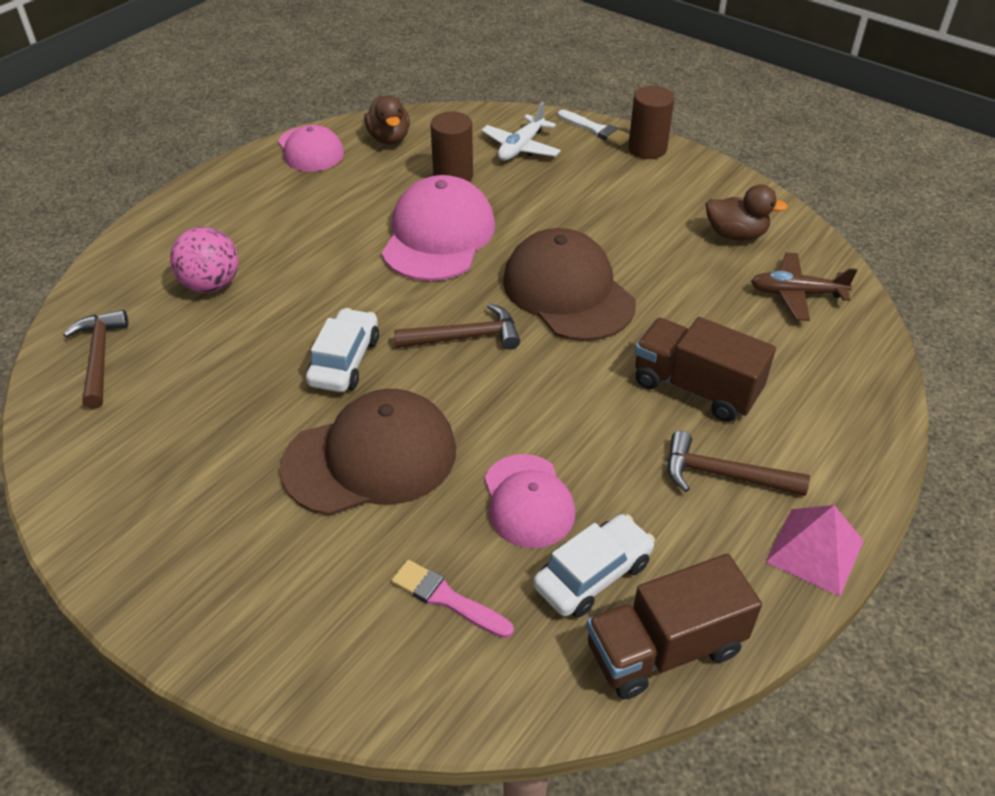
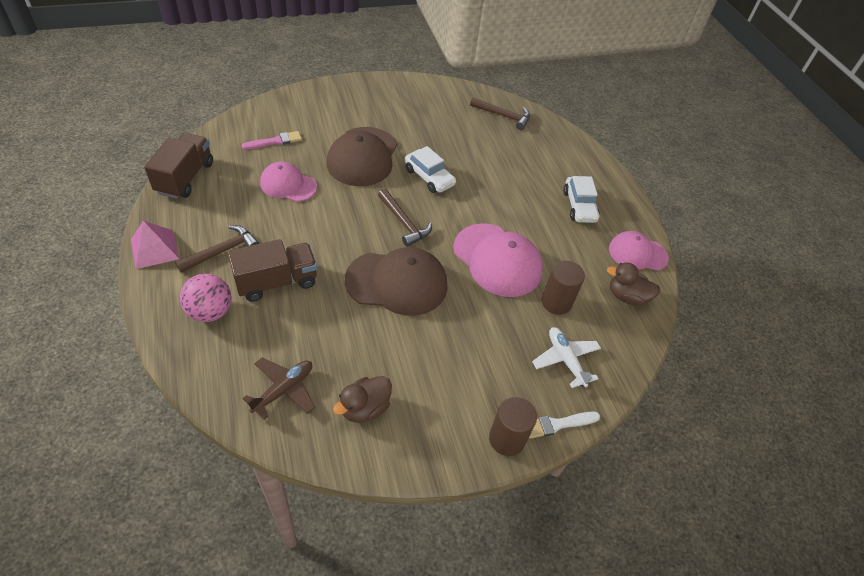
camera: 120 degrees right, 5 degrees up
pink ball [170,227,238,293] -> pink ball moved to [180,274,232,322]
brown hammer [394,304,520,350] -> brown hammer turned 60 degrees counterclockwise [378,189,432,247]
white car [533,514,655,618] -> white car moved to [563,176,600,223]

